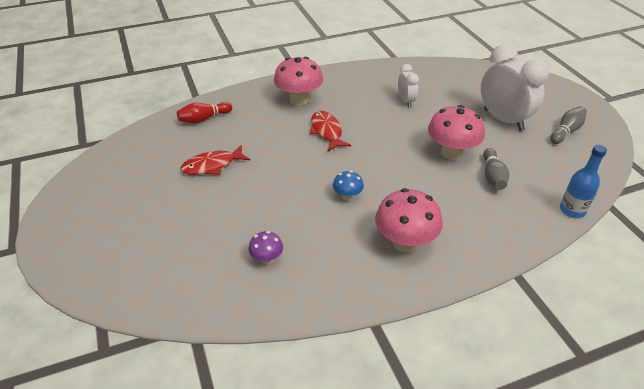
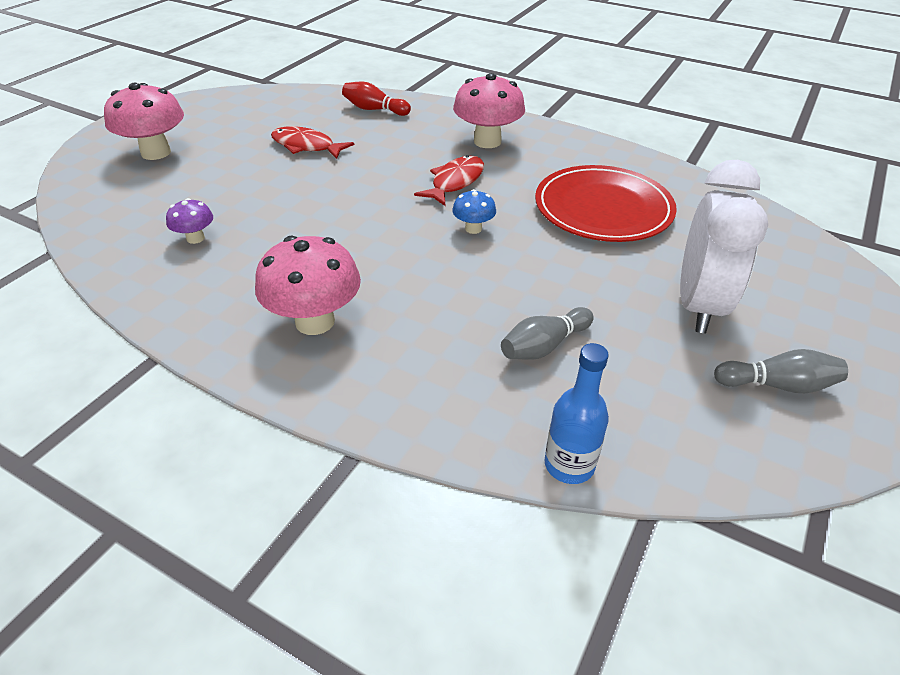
camera: 50 degrees right, 0 degrees up
blue mushroom [333,171,364,201] -> blue mushroom moved to [452,189,496,234]
white clock [398,64,419,107] -> red plate [535,165,677,242]
pink mushroom [428,105,485,160] -> pink mushroom moved to [104,83,184,160]

